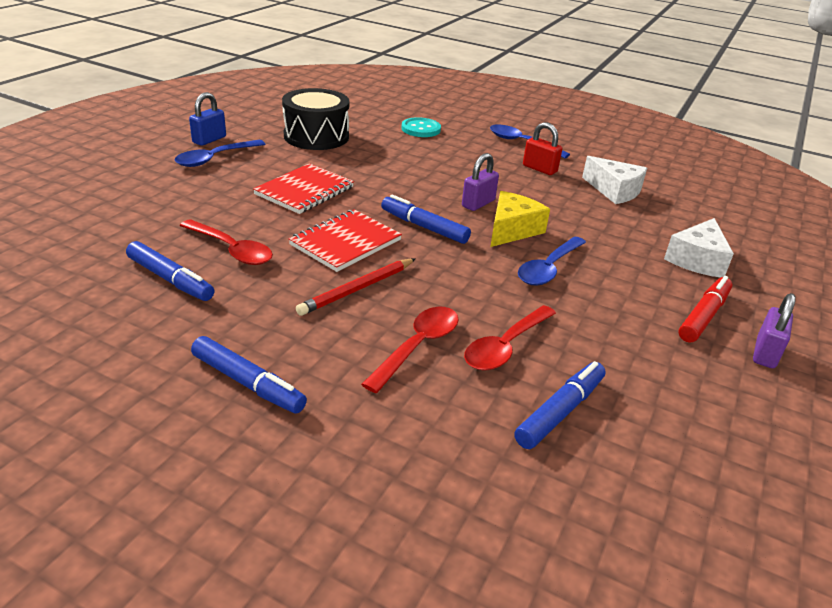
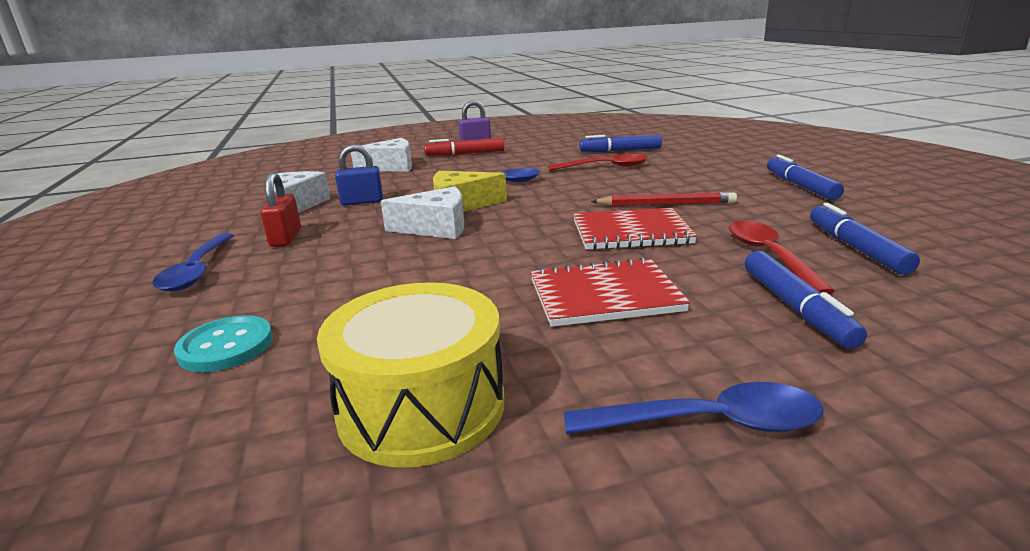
camera: 130 degrees left, 10 degrees down
blue padlock [189,92,226,146] -> blue padlock moved to [335,144,383,205]
black drum [282,88,350,150] -> yellow drum [317,282,504,468]
red spoon [361,307,459,393] -> none
blue marker [381,195,471,244] -> blue marker moved to [745,251,867,349]
purple padlock [462,153,499,211] -> white cheese [381,186,464,239]

